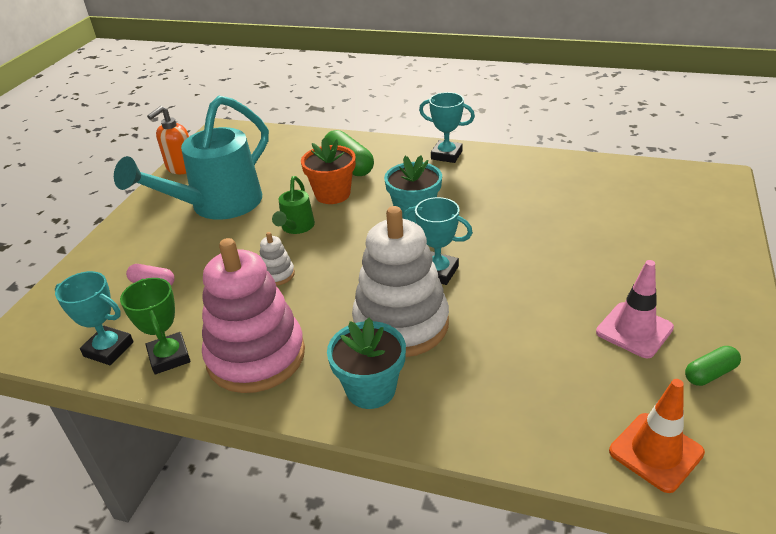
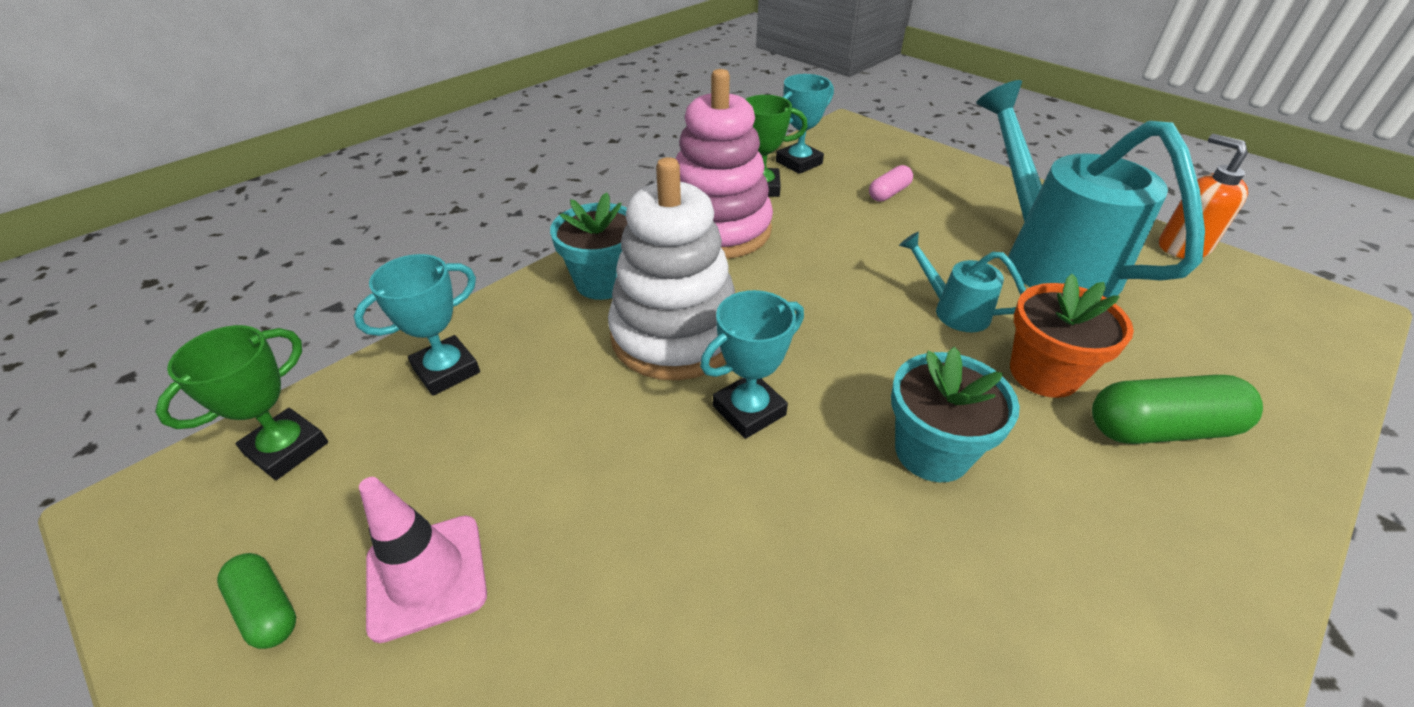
camera: 115 degrees right, 5 degrees up
white stacking toy [260,232,295,286] -> none
green watering can [272,176,315,234] -> turquoise watering can [899,232,1026,332]
turquoise trophy [419,92,475,163] -> turquoise trophy moved to [354,254,480,396]
orange traffic cone [609,379,705,493] -> green trophy [155,325,328,480]
green capsule [685,346,741,386] -> green capsule turned 45 degrees counterclockwise [217,553,296,649]

